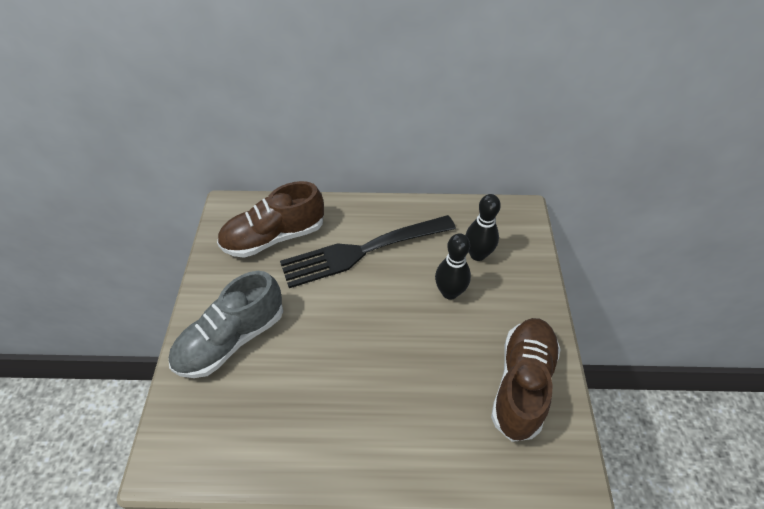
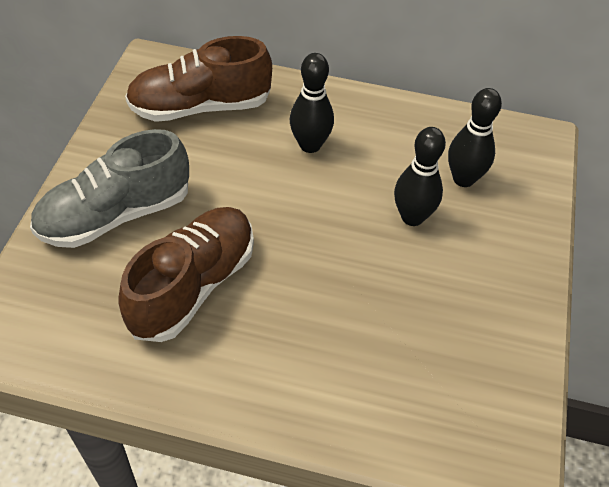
camera: 10 degrees right, 0 degrees up
black fork [280,215,456,288] -> black bowling pin [290,53,334,153]
brown shoe [491,318,561,442] -> brown shoe moved to [118,207,254,342]

